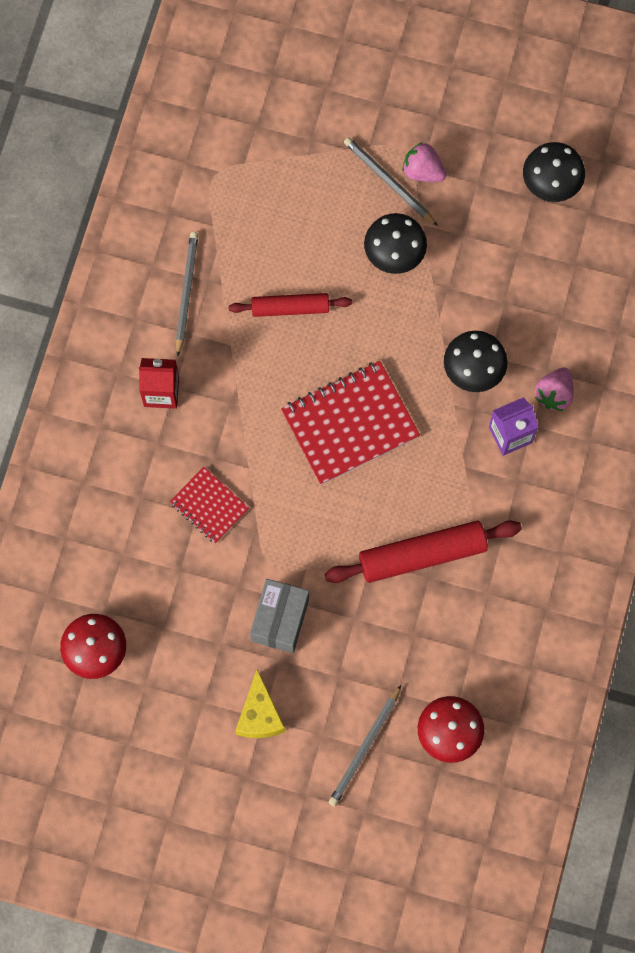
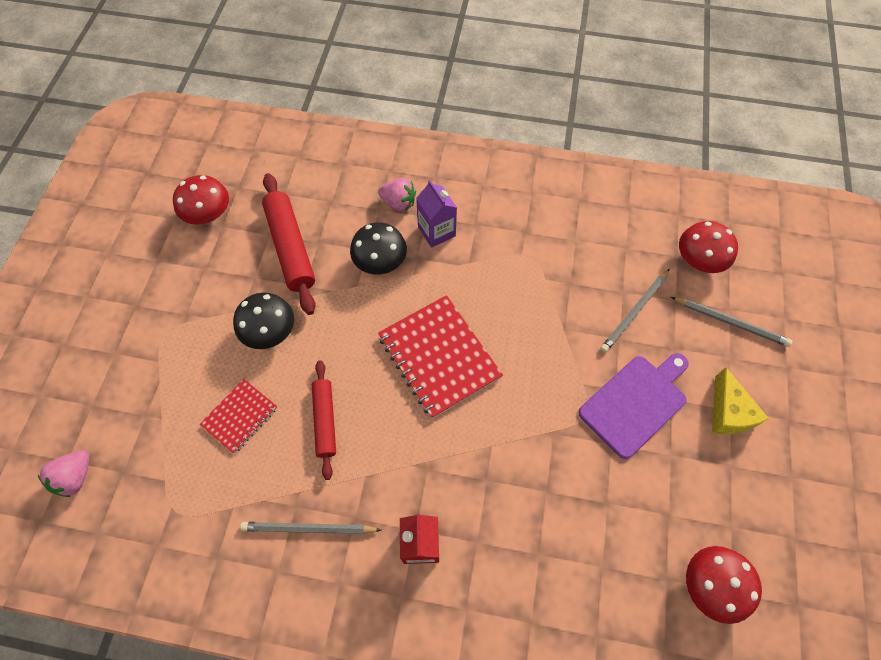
camera: 95 degrees left, 10 degrees down
red notebook [170,467,249,544] -> red notebook moved to [200,379,277,454]
yellow cheese [235,670,285,738] -> yellow cheese turned 90 degrees clockwise [712,367,769,435]
grey box [250,579,309,653] -> purple cutting board [578,353,689,459]
red rolling pin [325,520,522,583] -> red rolling pin moved to [262,173,316,315]
grey pencil [344,137,438,226] -> grey pencil moved to [600,269,669,353]
pink strawberry [402,142,446,182] -> pink strawberry moved to [38,450,90,497]
black mushroom [523,142,585,202] -> red mushroom [173,175,229,224]

